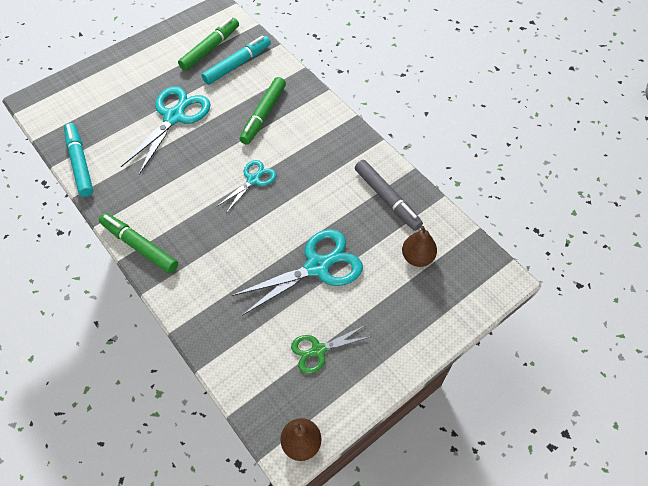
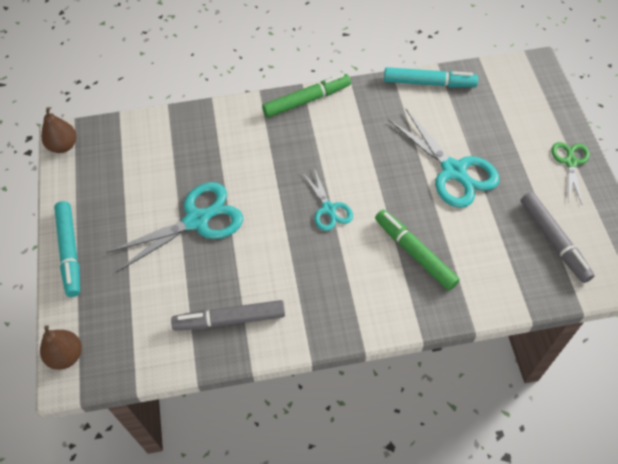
camera: 120 degrees right, 0 degrees up
green marker [178,17,239,71] -> grey marker [521,192,595,283]
turquoise marker [202,35,271,85] -> turquoise marker moved to [54,201,80,297]
turquoise scissors [232,229,363,316] -> turquoise scissors turned 120 degrees counterclockwise [106,182,243,272]
green scissors [291,325,372,374] -> green scissors moved to [552,142,590,204]
brown pear [402,226,437,267] -> brown pear moved to [40,325,82,370]

